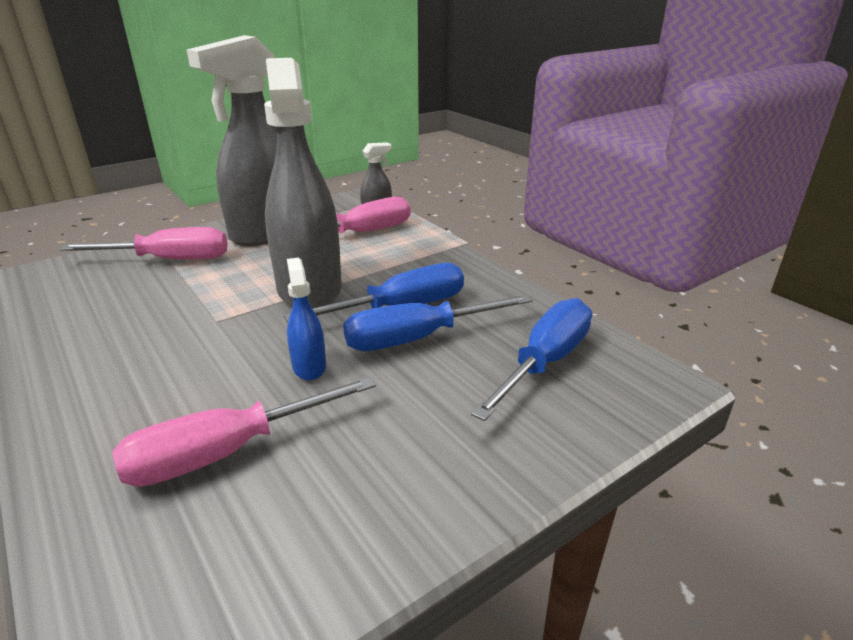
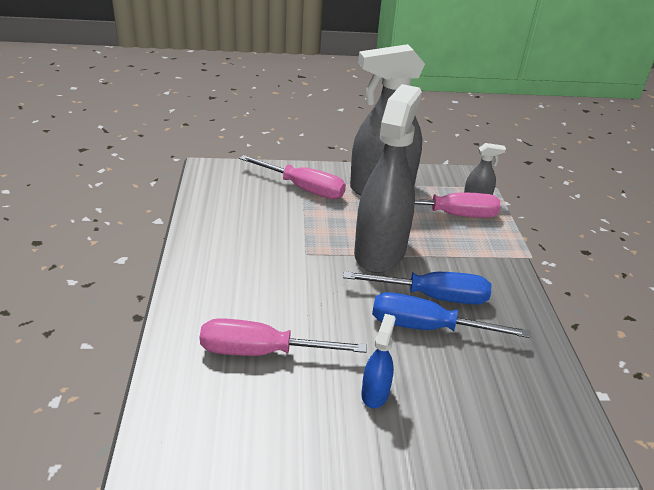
camera: 30 degrees right, 5 degrees up
blue spray bottle [287,258,326,381] -> blue spray bottle moved to [361,314,396,408]
blue screwdriver [471,298,592,421] -> none

